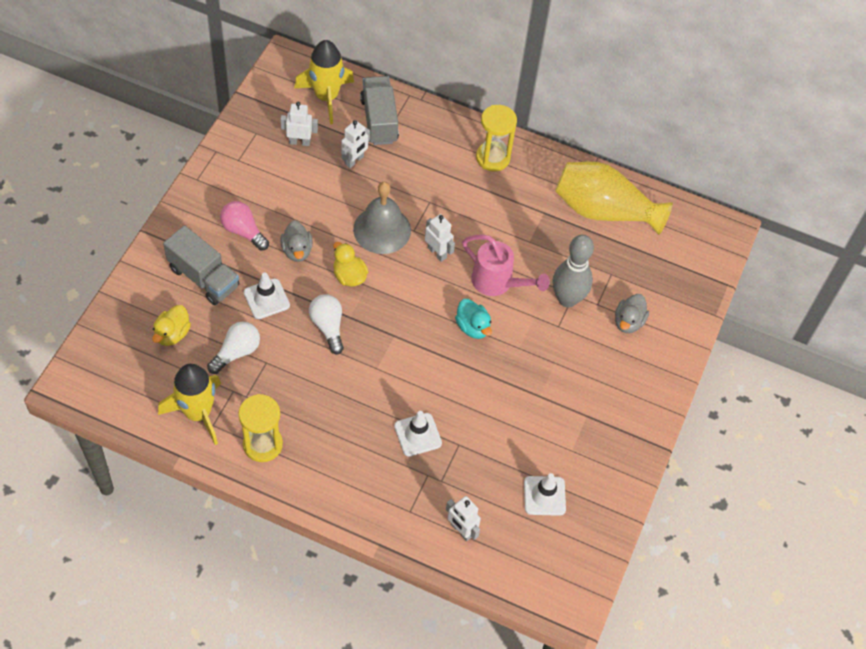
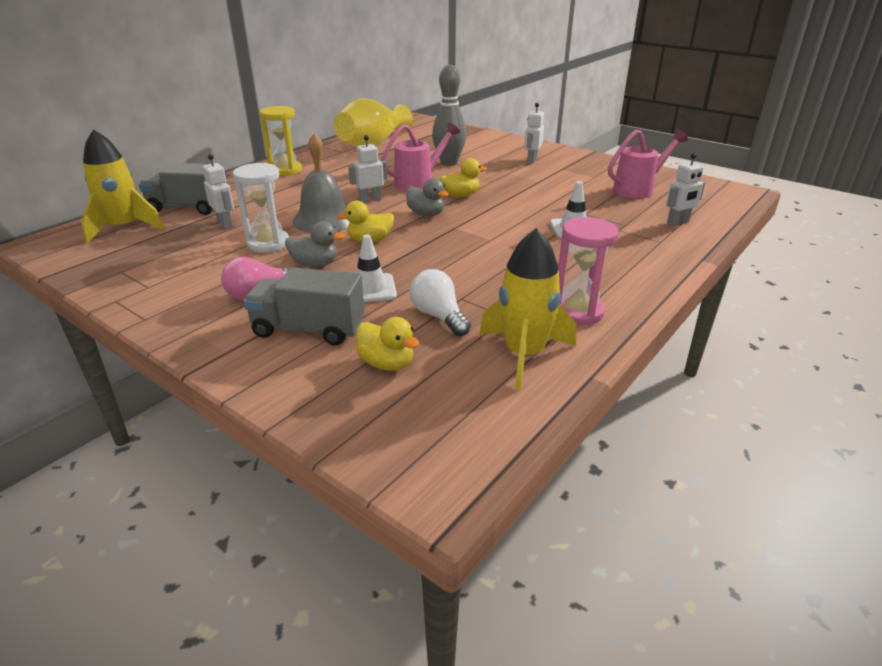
camera: 70 degrees left, 25 degrees down
grey truck [163,225,239,305] -> grey truck turned 135 degrees counterclockwise [243,267,364,345]
yellow hourglass [238,394,283,462] -> pink hourglass [558,217,619,325]
white robot [280,102,318,146] -> white robot moved to [524,103,544,164]
white light bulb [309,294,344,354] -> none
turquoise duck [455,299,492,339] -> yellow duck [440,158,487,197]
white traffic cone [524,473,566,516] -> pink watering can [608,129,688,198]
grey duck [615,294,649,333] -> grey duck moved to [406,178,449,216]
none -> white hourglass [233,163,289,253]

